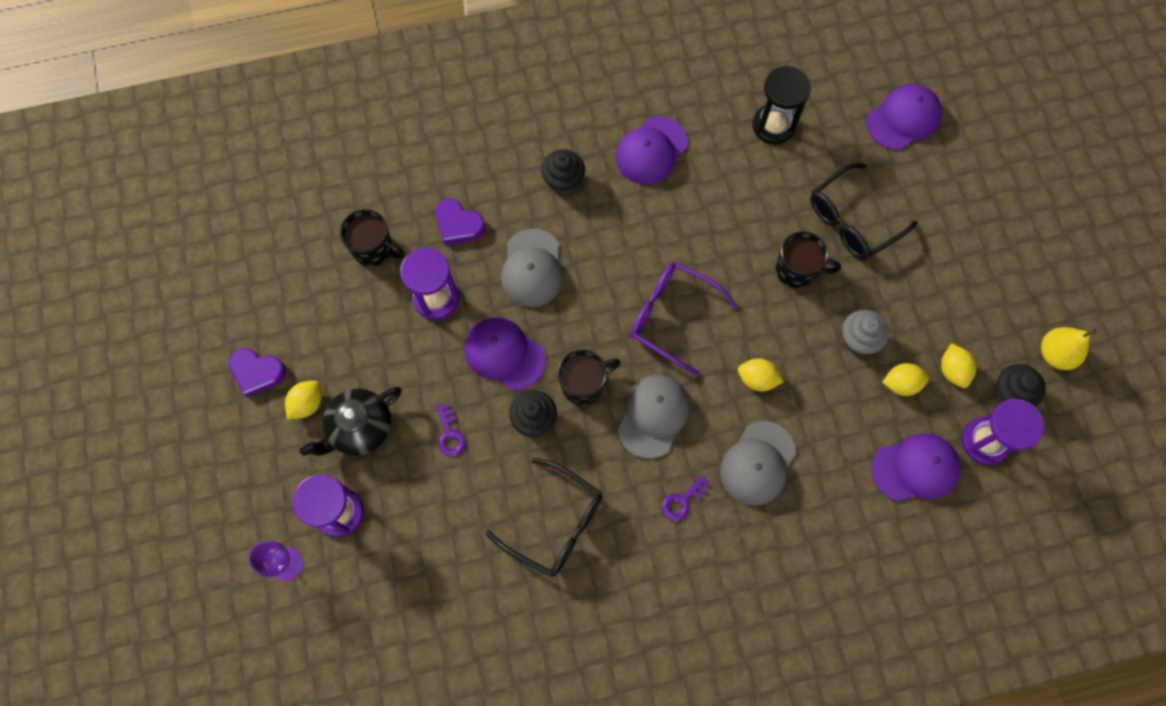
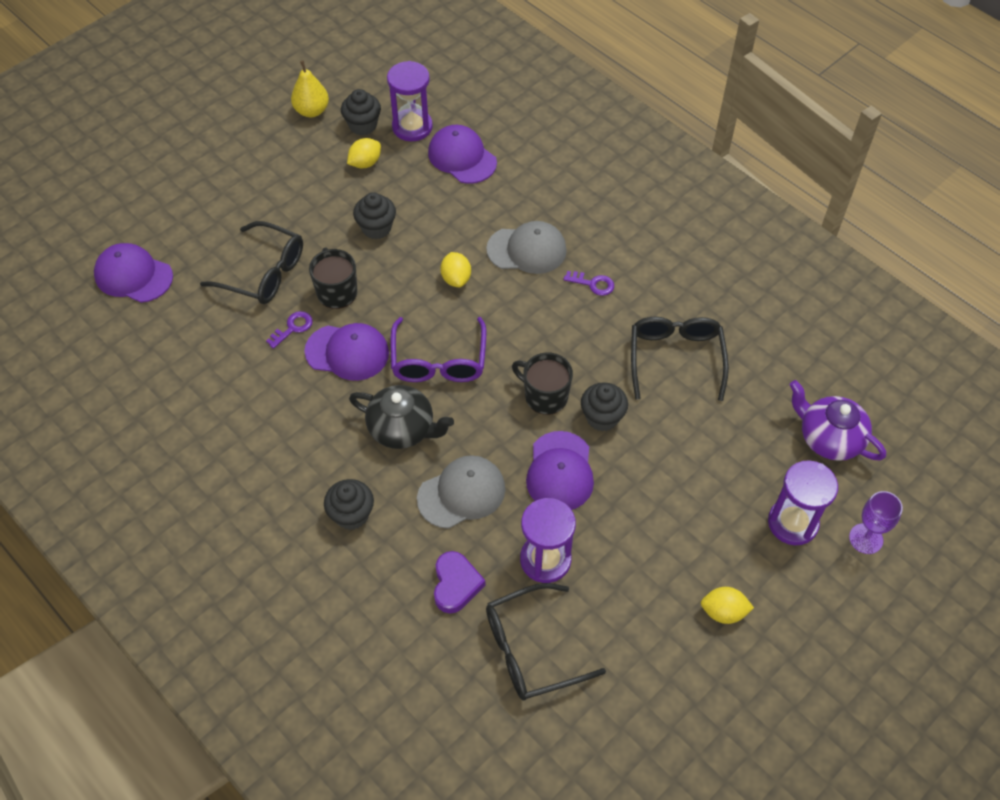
camera: 120 degrees left, 15 degrees down
purple heart [229,348,286,397] -> none
black teapot [300,387,402,456] -> black teapot moved to [349,385,454,449]
black mug [340,209,404,267] -> black glasses [486,583,606,701]
purple key [437,403,466,456] -> purple key moved to [266,311,313,349]
purple cap [616,116,688,185] -> purple cap moved to [304,323,389,381]
grey cap [618,375,690,459] -> none
black hourglass [752,66,811,144] -> none
grey cupcake [842,310,889,355] -> black cupcake [353,192,396,239]
yellow lemon [882,363,929,396] -> none
none -> purple teapot [790,380,886,461]

